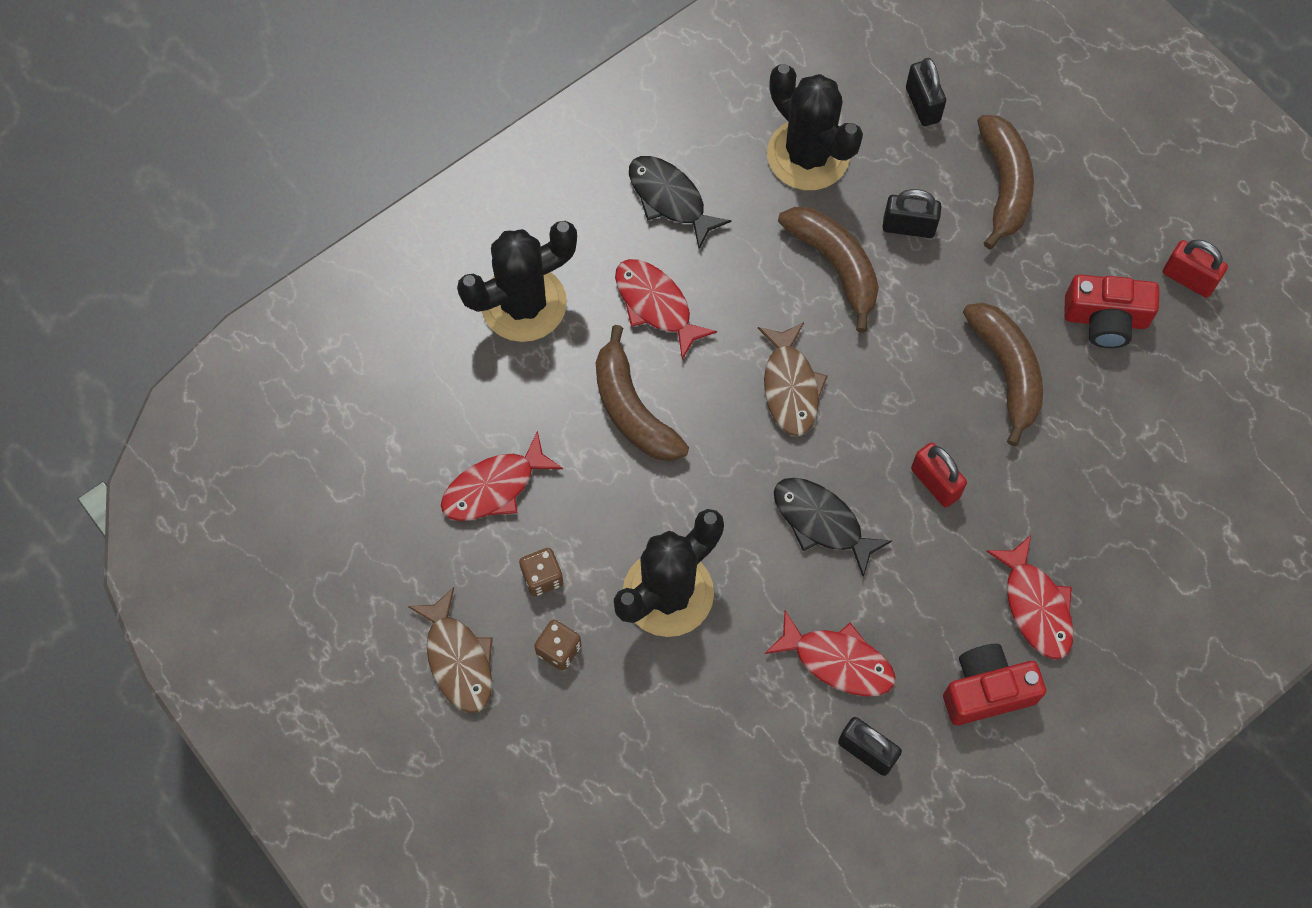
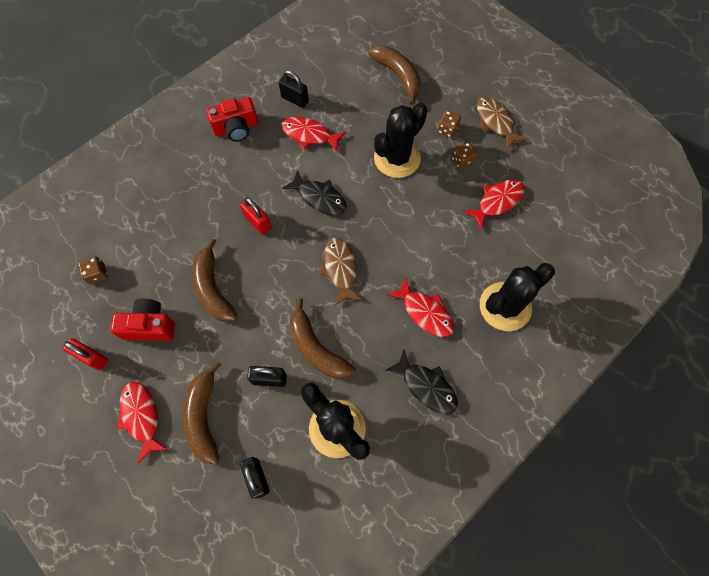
camera: 175 degrees right, 0 degrees up
brown banana [595,325,689,461] -> brown banana moved to [369,46,421,105]
red fish [986,535,1074,659] -> red fish moved to [117,382,168,463]
none -> brown dice [78,256,108,285]

